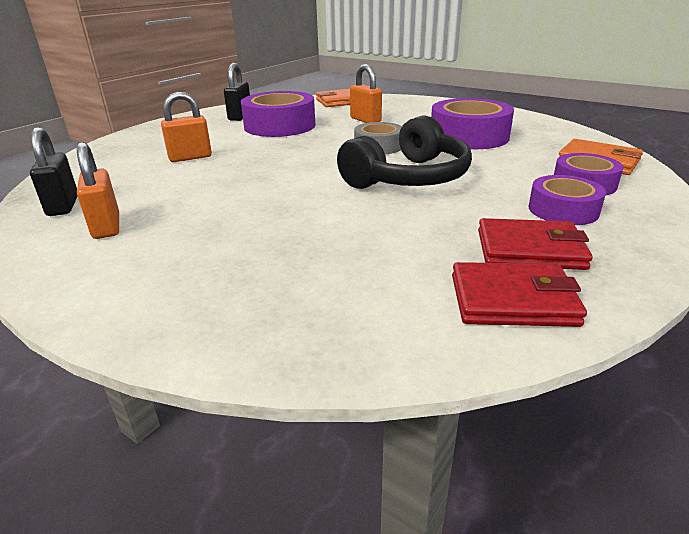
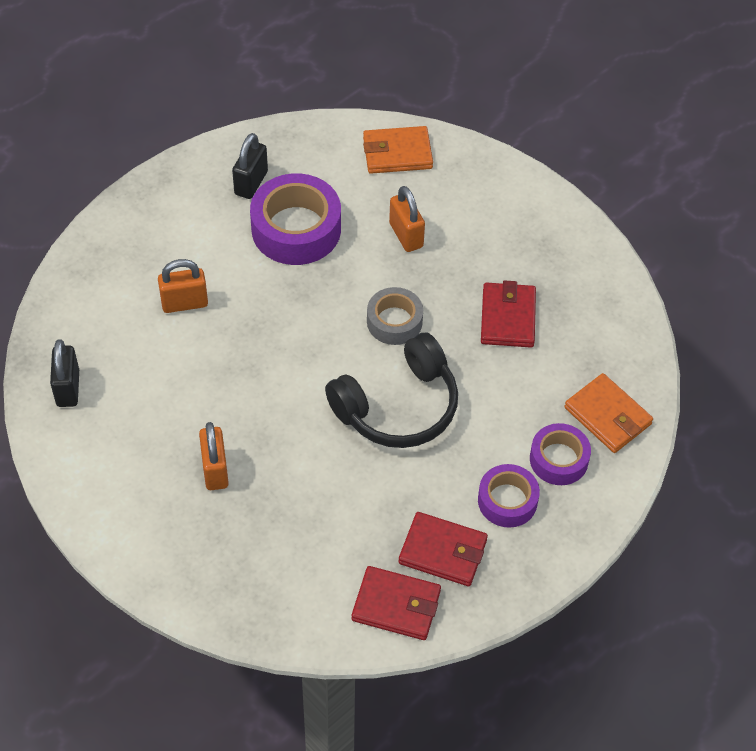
camera: 10 degrees right, 25 degrees up
orange padlock [77,142,119,239] -> orange padlock moved to [199,422,229,490]
purple tape [431,98,514,149] -> red wallet [481,280,536,347]

